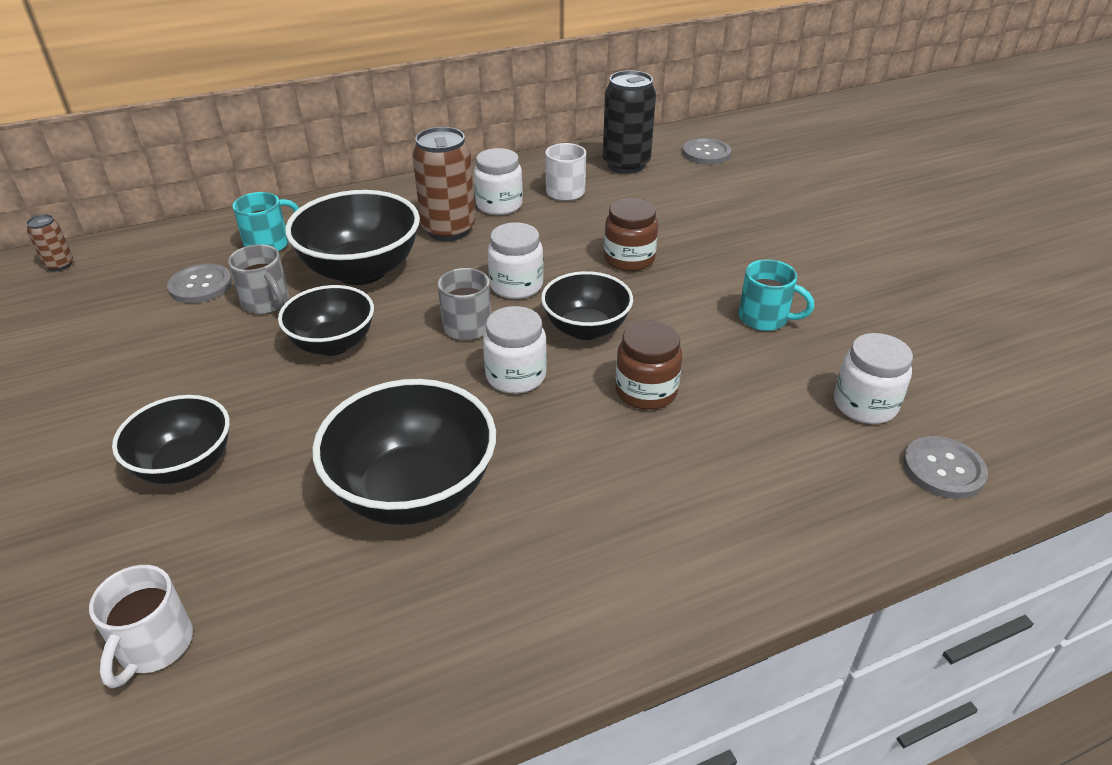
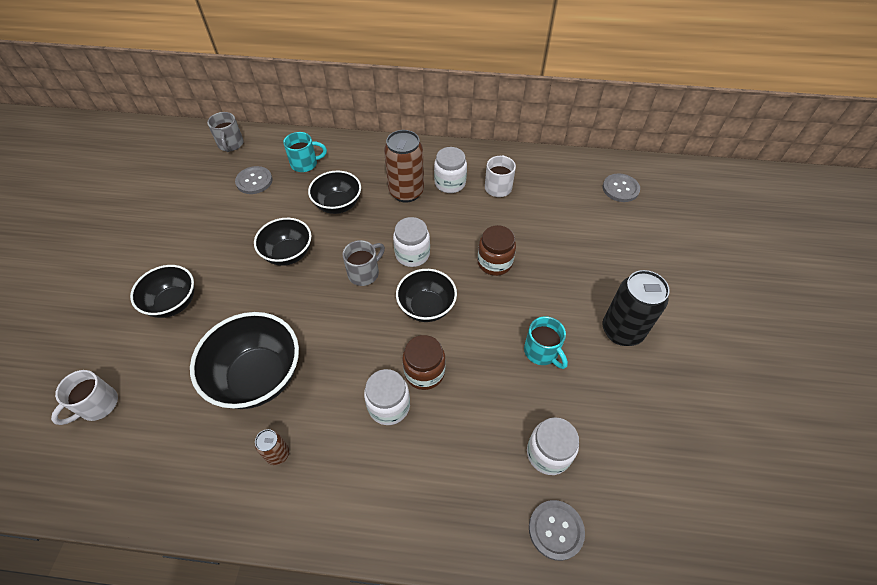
camera: 30 degrees right, 15 degrees up
brown can [26,214,73,271] -> brown can moved to [255,429,289,465]
grey mug [228,244,289,314] -> grey mug moved to [207,112,244,152]
black bowl [285,190,420,285] -> black bowl [308,171,361,214], size x0.64
white jar [483,306,547,394] -> white jar moved to [364,369,410,425]
black can [603,70,656,174] -> black can moved to [602,270,670,346]

